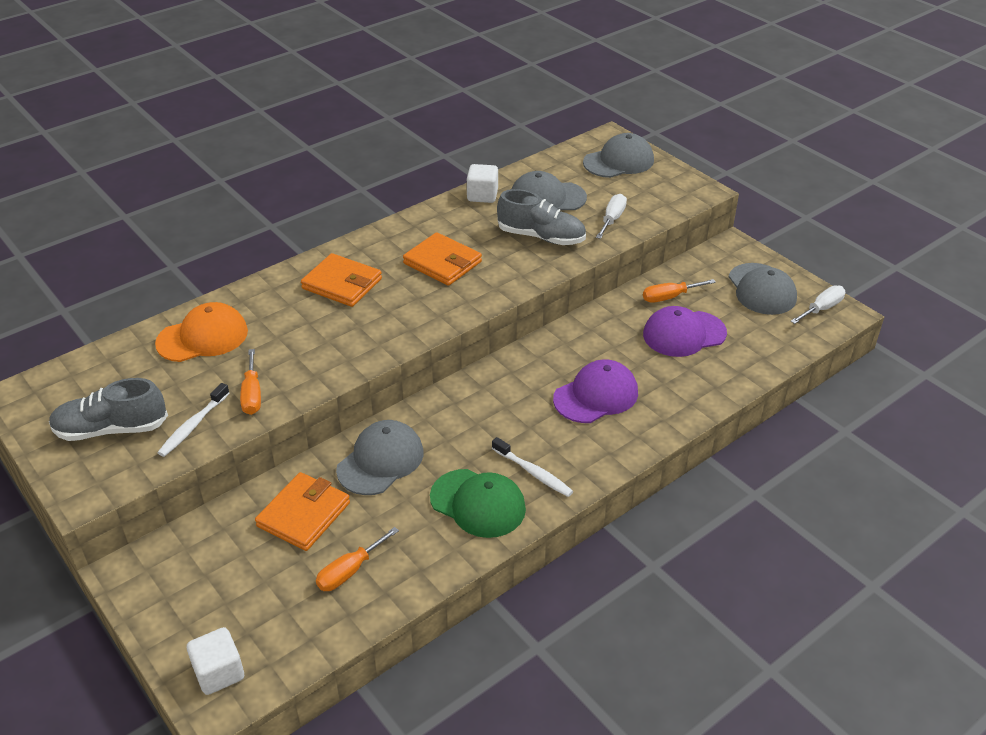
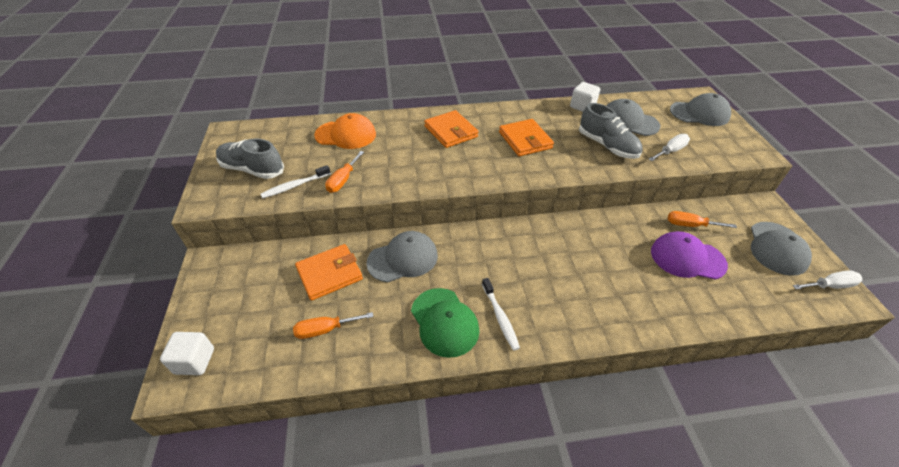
camera: 30 degrees right, 5 degrees up
purple cap [553,359,638,423] -> none

